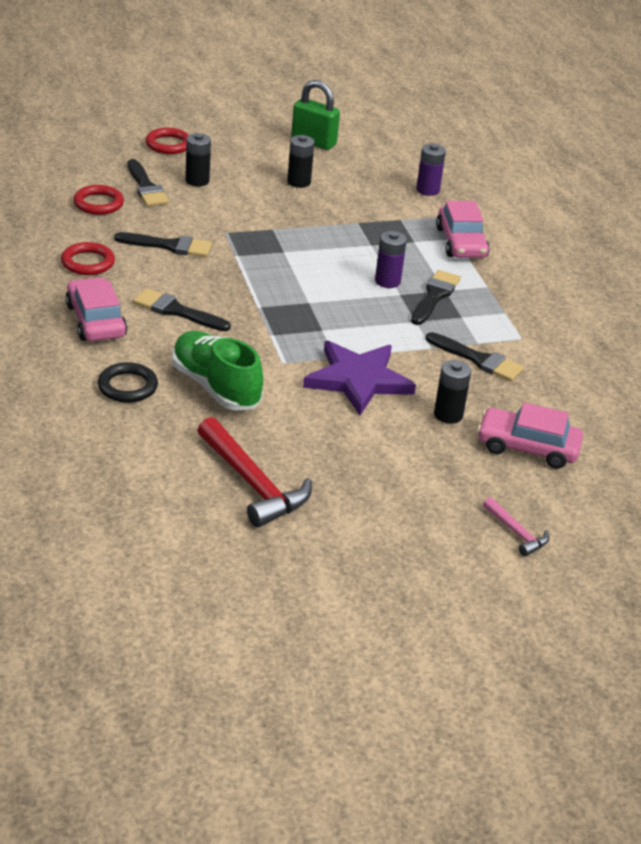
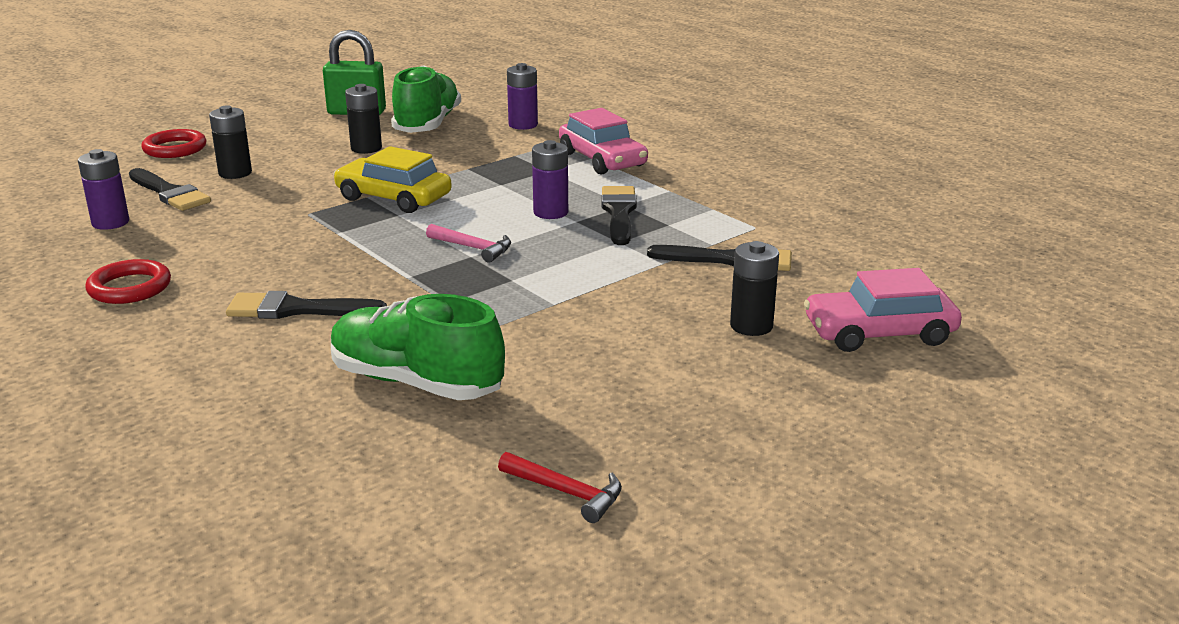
camera: 20 degrees left, 10 degrees down
pink car [65,277,127,341] -> none
red ring [73,185,124,215] -> purple battery [78,149,129,230]
black ring [98,362,158,403] -> none
black brush [114,232,212,257] -> none
red hammer [197,417,312,528] -> red hammer [498,452,622,523], size x0.51
purple star [303,341,416,415] -> none
pink hammer [483,497,549,557] -> pink hammer moved to [426,224,511,263]
none -> yellow car [333,146,452,213]
none -> green shoe [391,65,461,133]

